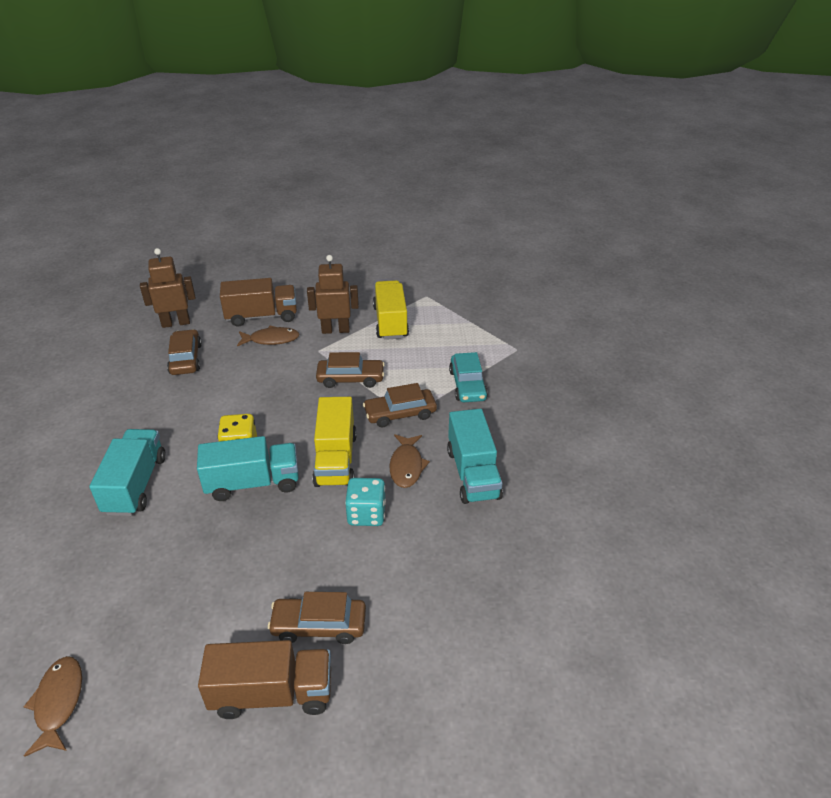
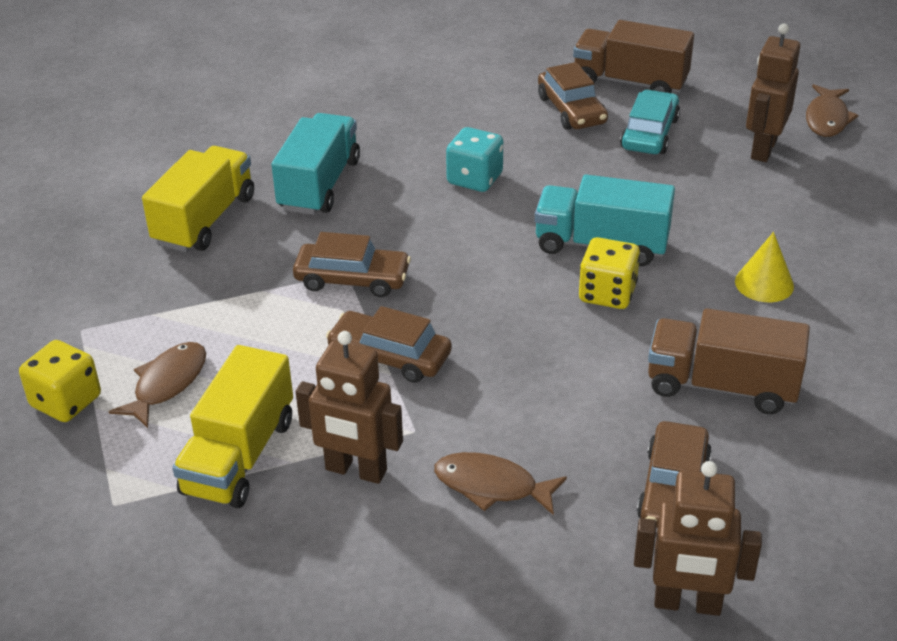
camera: 155 degrees left, 0 degrees up
turquoise truck [89,429,166,516] -> yellow cone [735,232,794,302]
brown truck [220,278,297,327] -> brown truck moved to [648,308,810,414]
brown car [268,592,366,644] -> brown car turned 45 degrees clockwise [538,62,608,130]
yellow truck [312,397,357,487] -> yellow truck moved to [142,146,254,252]
brown fish [390,434,430,488] -> brown fish moved to [109,342,206,428]
turquoise car [449,352,488,402] -> turquoise car moved to [620,90,680,154]
none -> yellow dice [19,340,101,422]
none -> brown robot [746,24,800,162]

